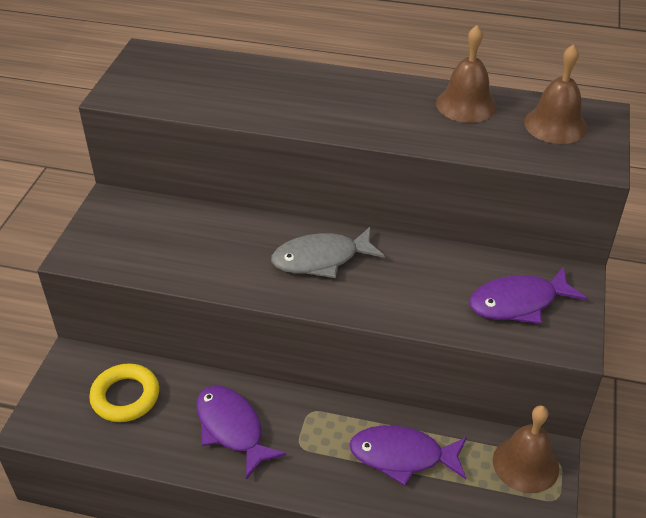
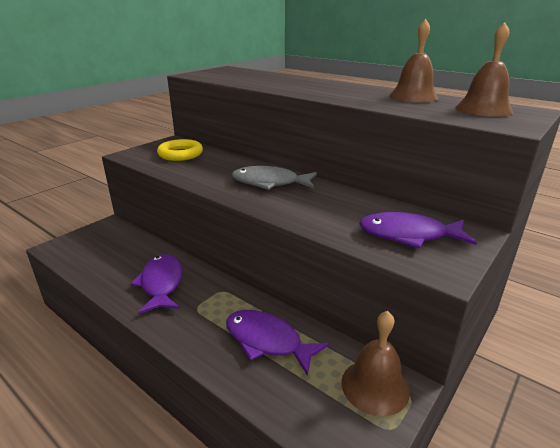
camera: 25 degrees right, 15 degrees down
yellow ring [89,363,159,422] -> yellow ring moved to [157,139,203,161]

